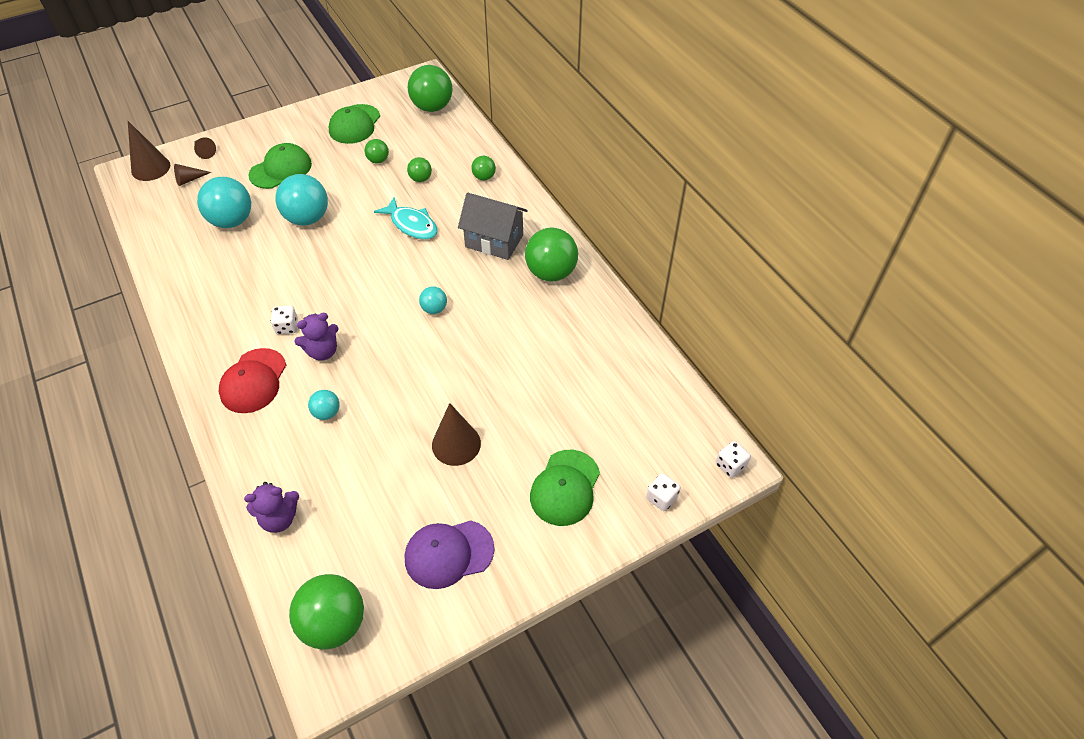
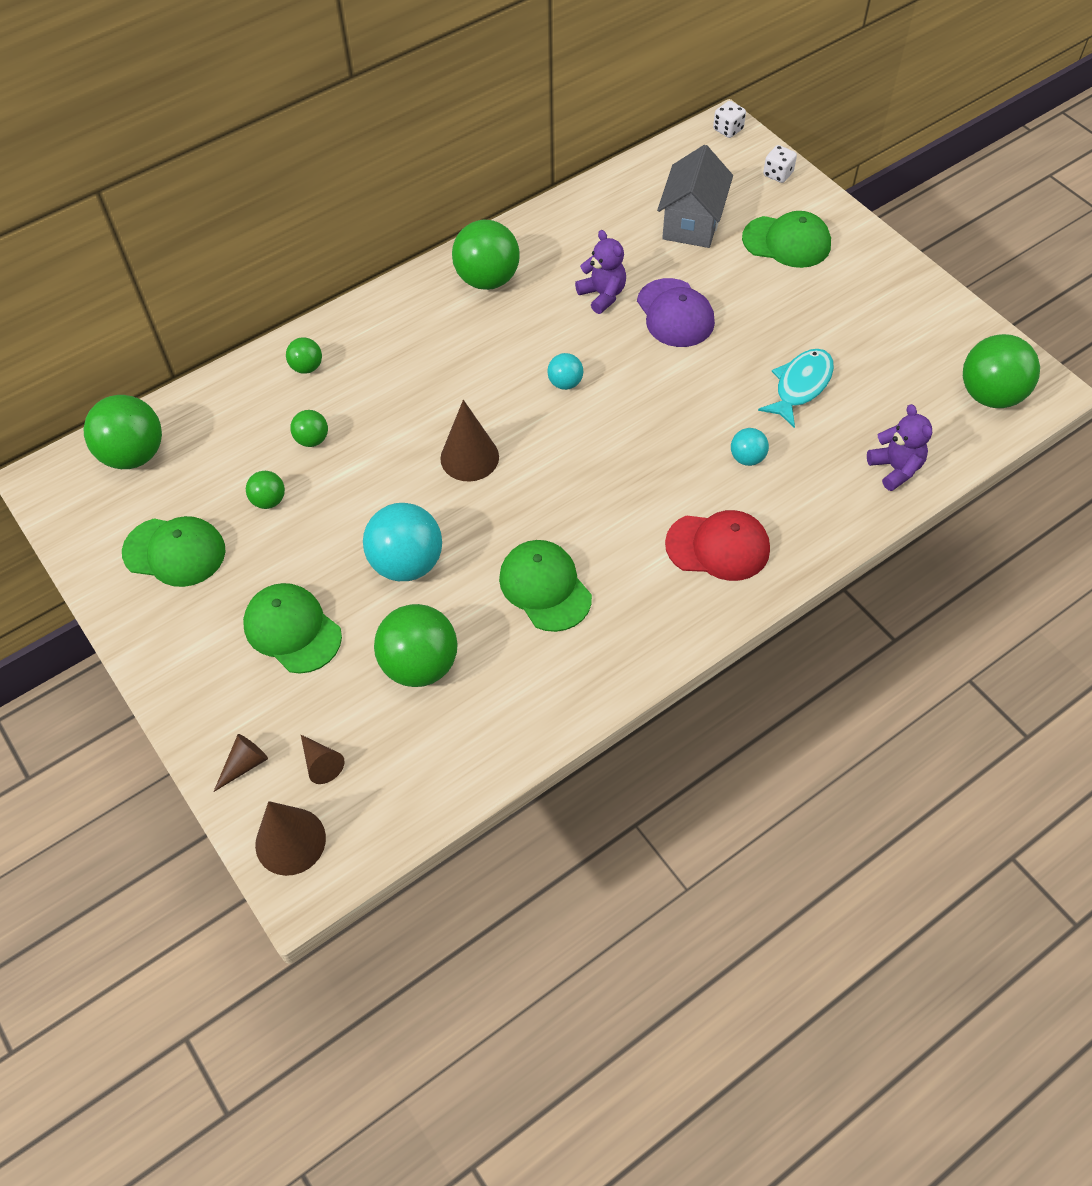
camera: 95 degrees left, 5 degrees up
turquoise ball [197,177,251,228] -> green ball [374,604,458,687]
white dice [271,306,298,334] -> none
purple teddy bear [294,313,339,361] -> purple teddy bear moved to [575,230,626,314]
turquoise fish [374,197,438,240] -> turquoise fish moved to [758,349,834,428]
purple cap [405,520,495,589] -> purple cap moved to [637,278,715,347]
brown cone [432,403,481,466] -> brown cone moved to [440,400,499,481]
grey house [458,193,528,260] -> grey house moved to [657,145,733,248]
none -> green cap [499,540,592,632]

